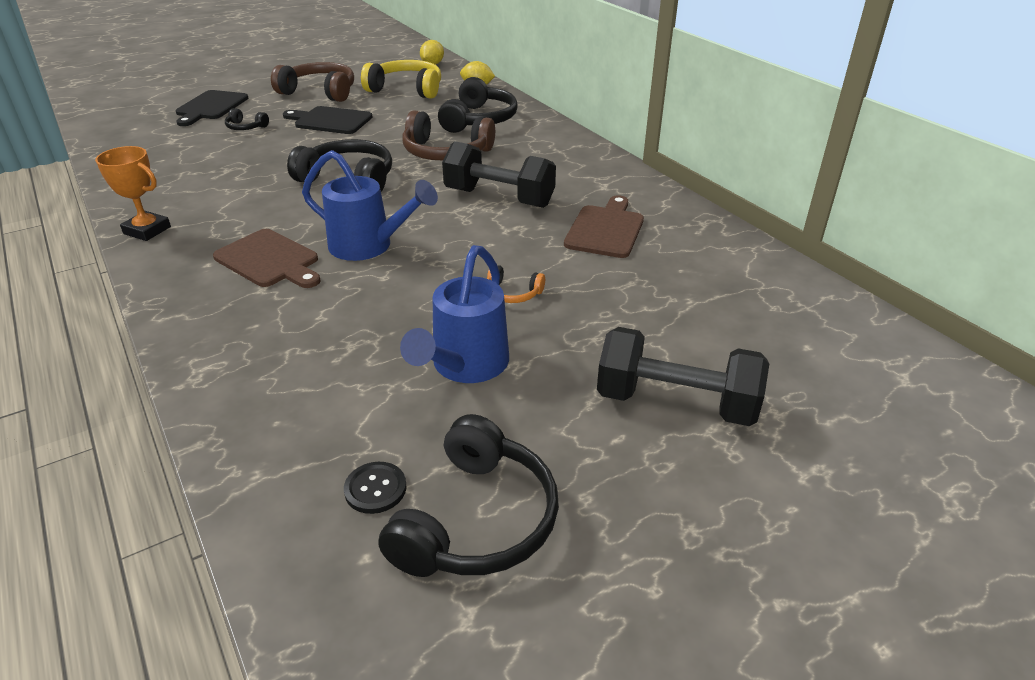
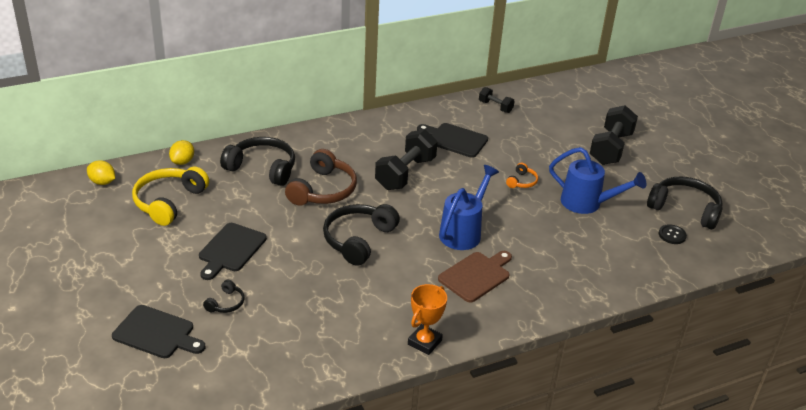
camera: 85 degrees left, 0 degrees up
brown headphones [271,62,354,102] -> none
brown cutting board [564,195,644,258] -> black cutting board [417,123,488,158]
none -> black dumbbell [479,87,515,113]

